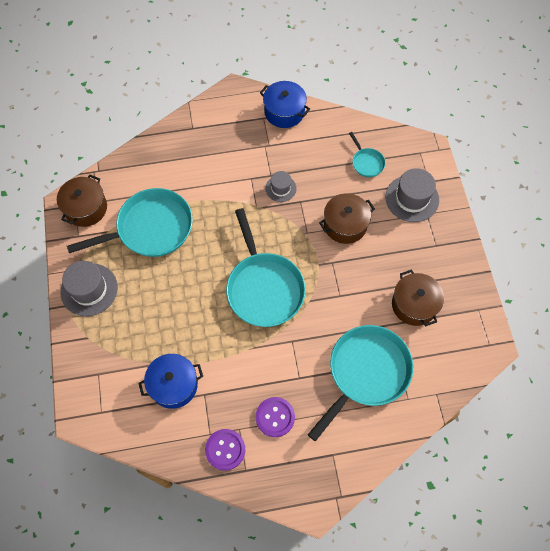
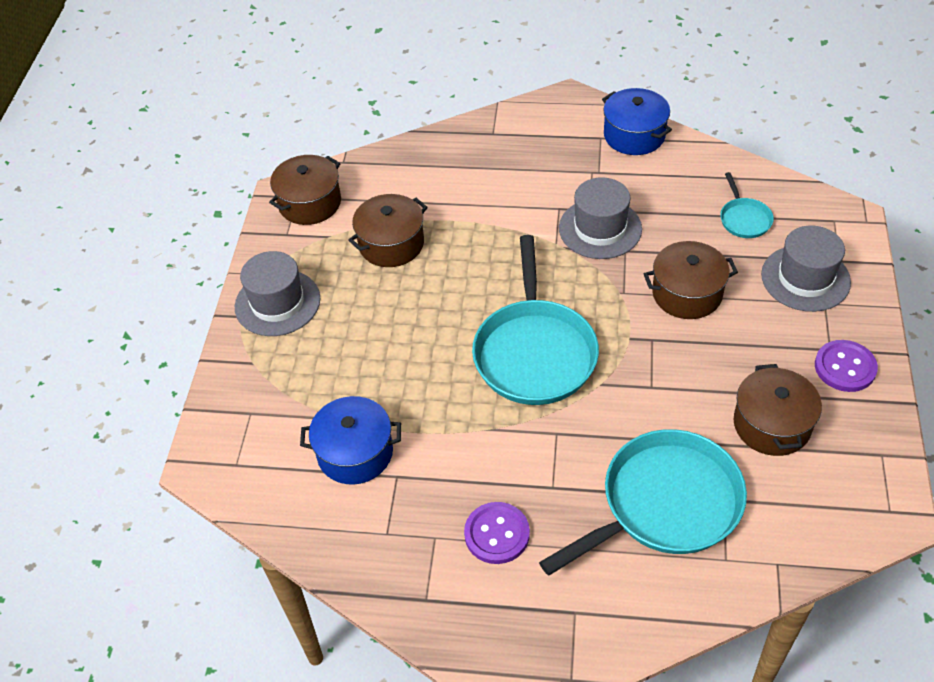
camera: 20 degrees right, 15 degrees down
turquoise pan [67,188,193,257] -> brown pot [348,194,428,267]
purple button [205,429,245,471] -> purple button moved to [815,340,878,392]
grey hat [265,171,297,202] -> grey hat [559,177,642,259], size x1.71

